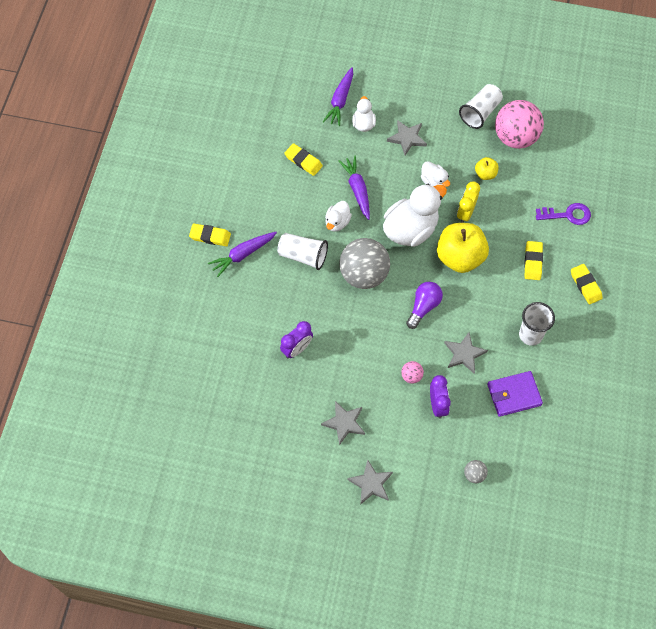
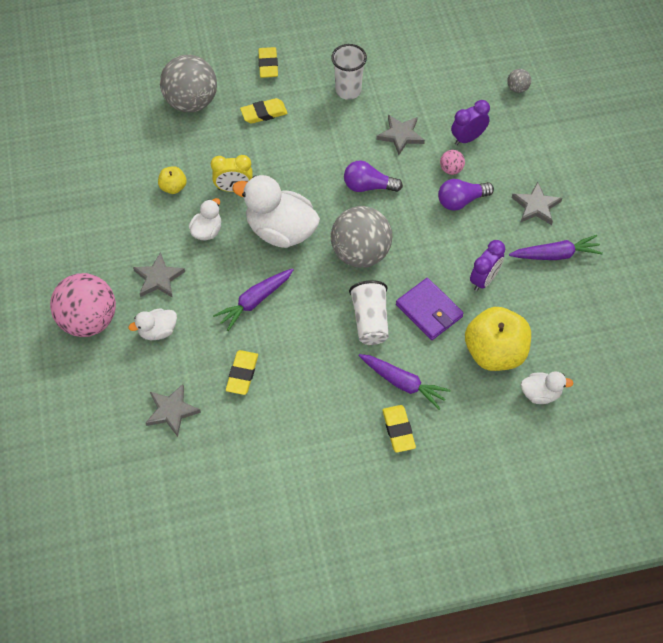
camera: 115 degrees left, 5 degrees down
purple clock [280,321,313,358] -> purple clock turned 105 degrees clockwise [470,240,505,291]
purple carrot [323,67,353,126] -> purple carrot moved to [509,235,603,260]
white duck [325,201,352,232] -> white duck moved to [521,371,573,404]
grey star [347,459,393,505] -> grey star moved to [146,384,201,437]
yellow apple [437,223,489,273] -> yellow apple moved to [465,307,531,371]
white cup [459,84,503,129] -> none
purple wallet [487,371,543,417] -> purple wallet moved to [396,278,464,340]
pink ball [495,100,544,149] -> pink ball moved to [50,273,116,337]
purple key [536,203,591,225] -> grey ball [160,55,217,113]
yellow eraser [571,264,603,304] -> yellow eraser turned 45 degrees counterclockwise [258,47,278,78]
none -> purple light bulb [438,179,494,211]

